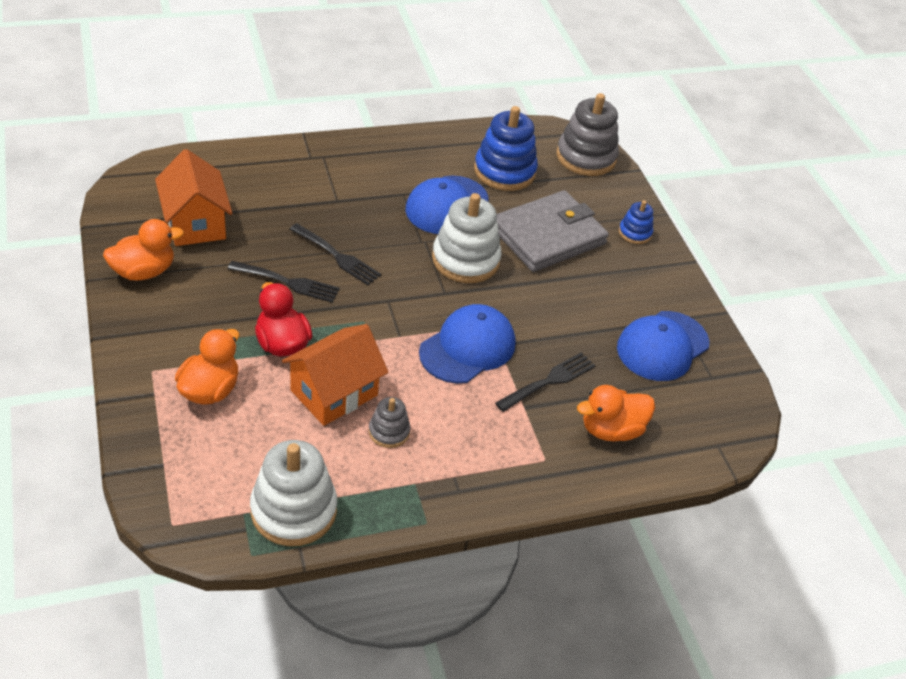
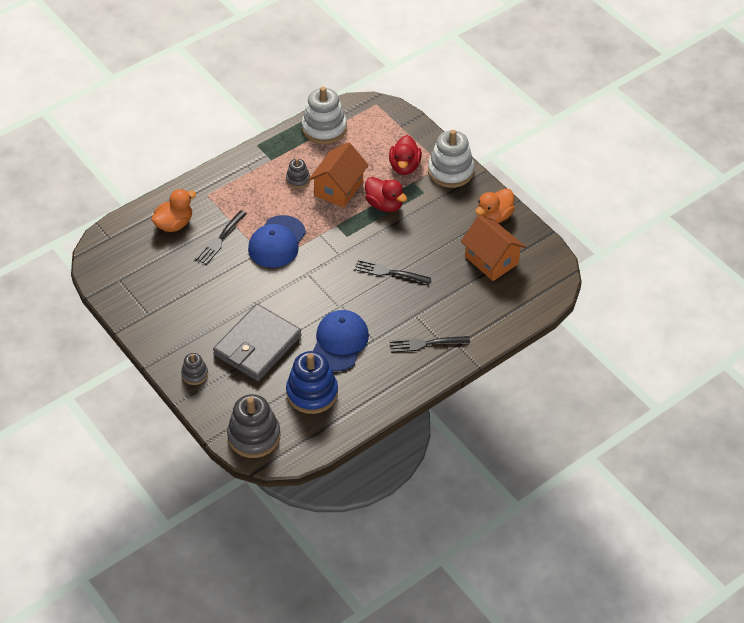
camera: 165 degrees right, 5 degrees up
orange duck [175,329,239,405] -> red duck [389,135,422,175]
black fork [228,261,340,303] -> black fork moved to [390,336,470,353]
white stacking toy [432,193,502,283] -> white stacking toy moved to [428,130,474,188]
blue cap [617,311,709,381] -> none
blue stacking toy [619,200,653,244] -> grey stacking toy [181,353,208,385]

